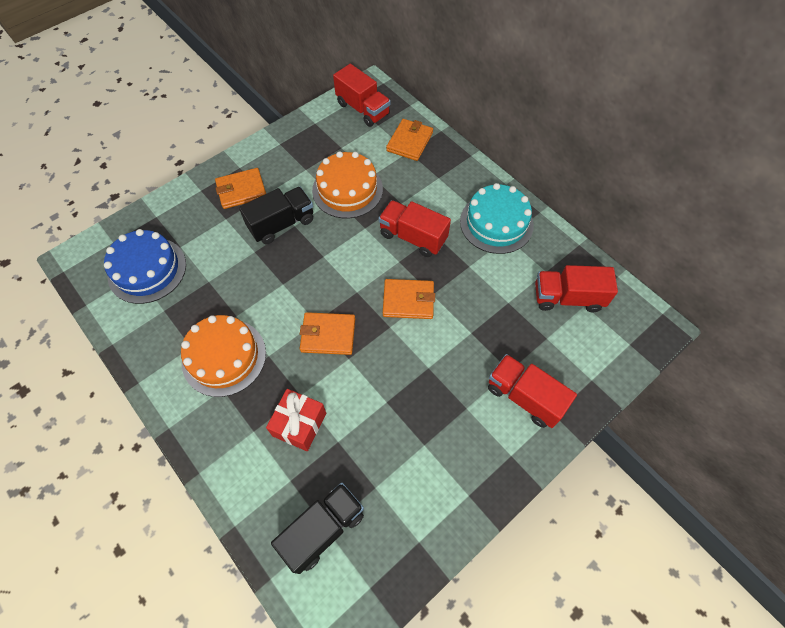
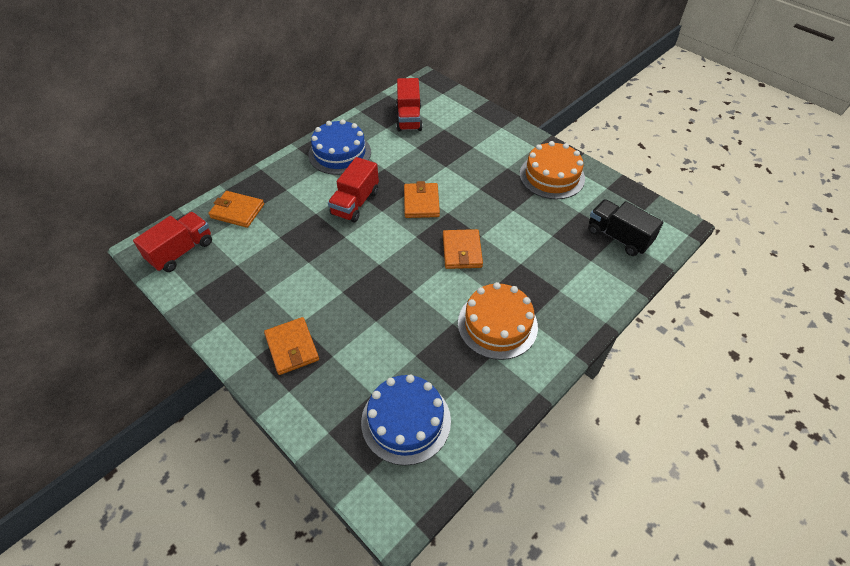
camera: 95 degrees left, 10 degrees down
black truck [239,187,313,244] -> none
red gift [266,389,326,451] -> none
orange cake [312,151,383,218] -> orange cake moved to [520,141,585,199]
turquoise cake [460,183,534,254] -> blue cake [308,119,371,175]
red truck [488,354,577,428] -> none

